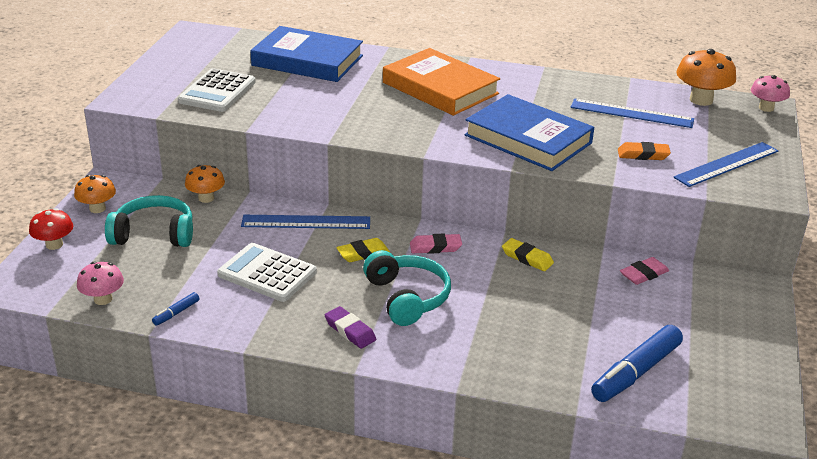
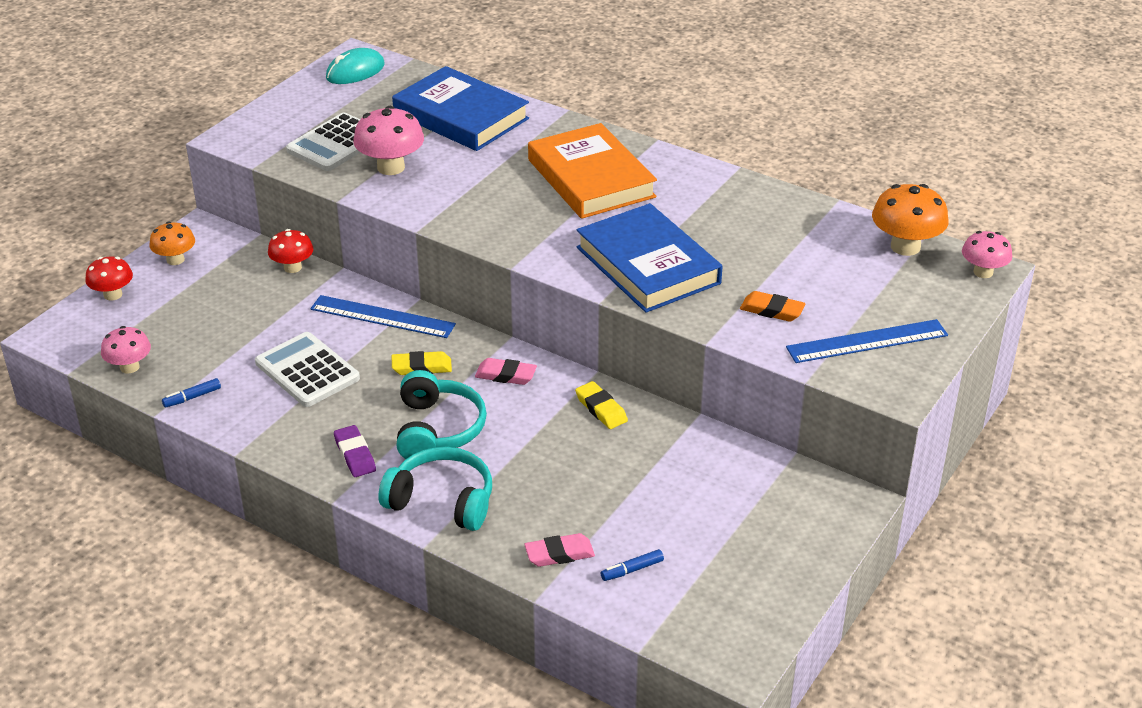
camera: 20 degrees right, 5 degrees up
turquoise headphones [105,195,193,247] -> turquoise headphones moved to [378,447,492,531]
orange mushroom [185,165,225,203] -> red mushroom [268,229,314,273]
blue ruler [571,98,694,128] -> none
blue marker [591,325,683,402] -> blue marker [601,549,664,581], size x0.45
pink eraser [620,257,669,285] -> pink eraser moved to [524,533,595,567]
none -> turquoise mouse [326,48,385,84]
none -> pink mushroom [353,106,424,175]

